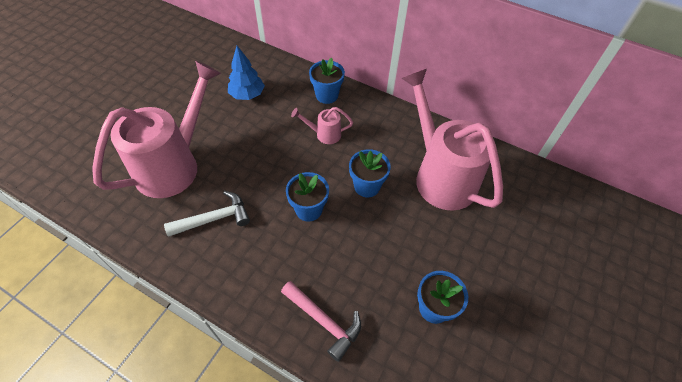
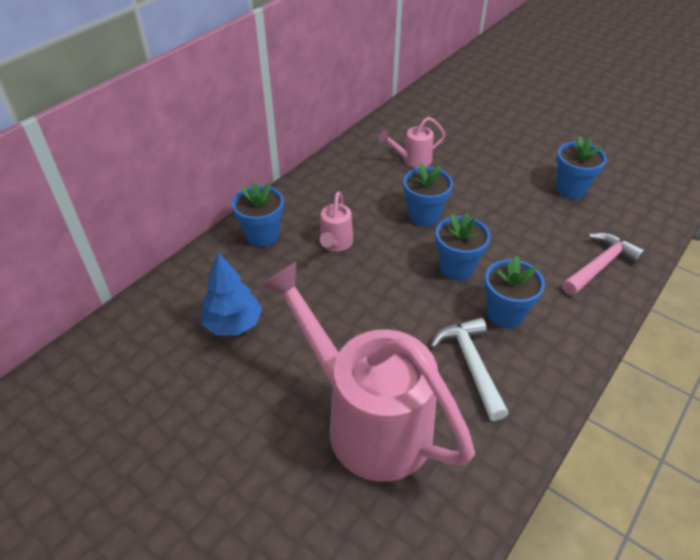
camera: 80 degrees left, 10 degrees down
pink watering can [402,69,503,211] -> pink watering can [379,117,445,168], size x0.42
none -> blue flower pot [484,256,545,328]

